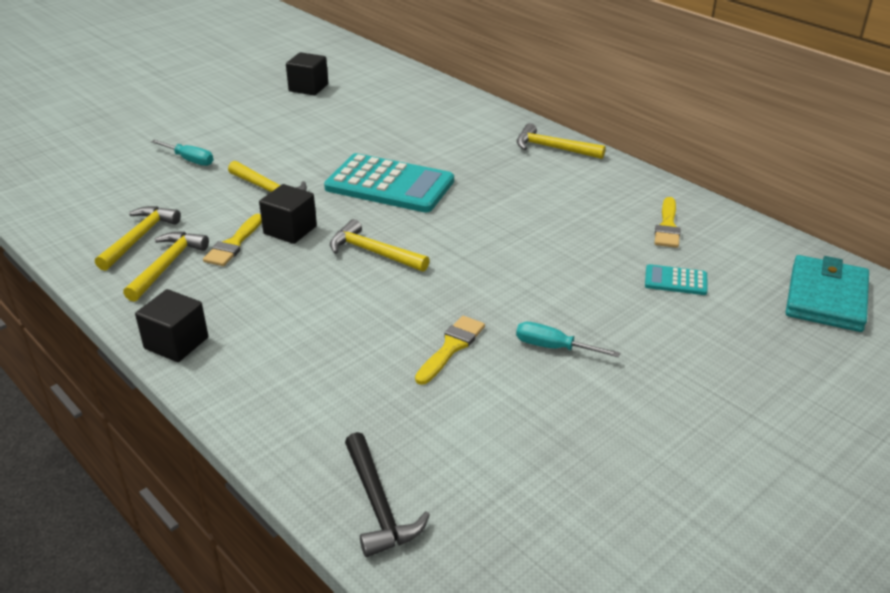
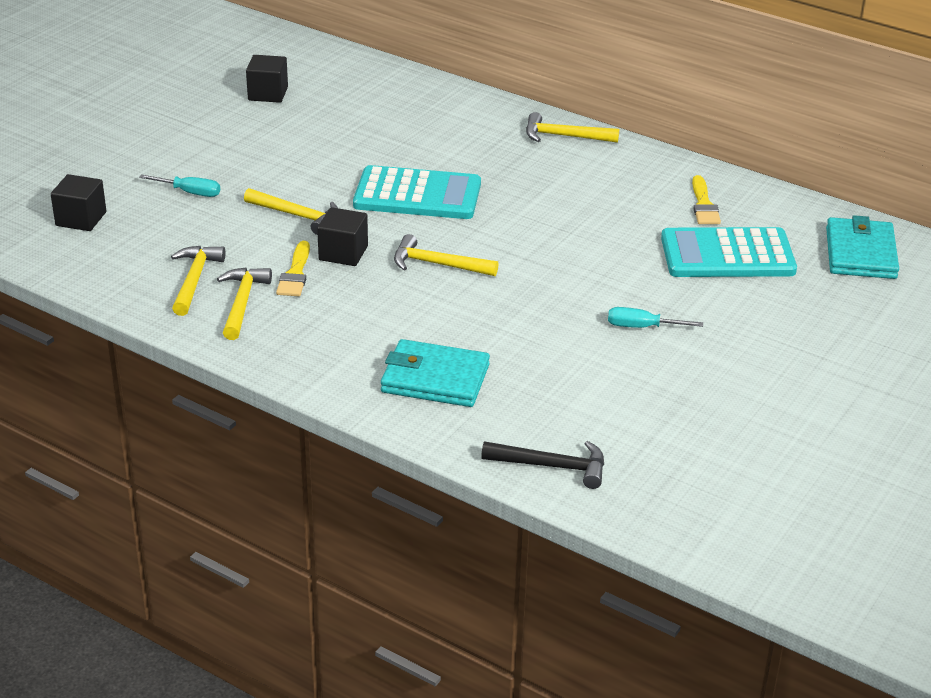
camera: 15 degrees left, 0 degrees up
black cube [135,289,208,362] -> black cube moved to [51,174,106,231]
black hammer [345,432,430,557] -> black hammer turned 45 degrees counterclockwise [481,441,604,489]
yellow brush [415,316,485,385] -> none
turquoise calculator [645,264,708,295] -> turquoise calculator [661,227,797,277], size x2.22
none -> turquoise wallet [381,339,490,407]

